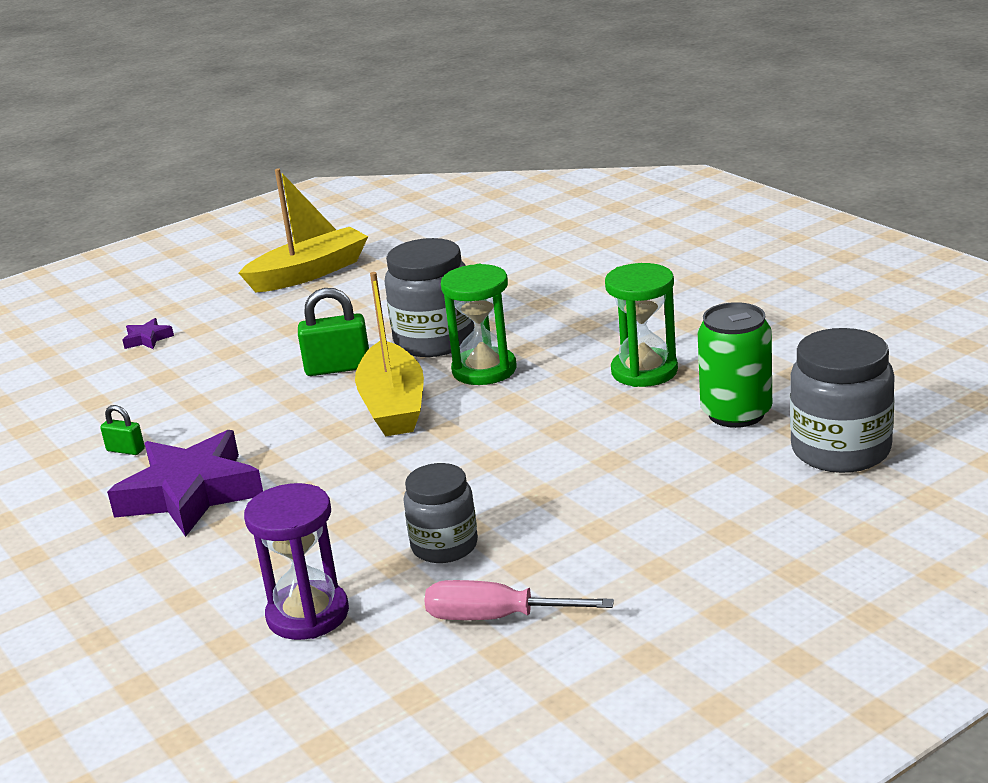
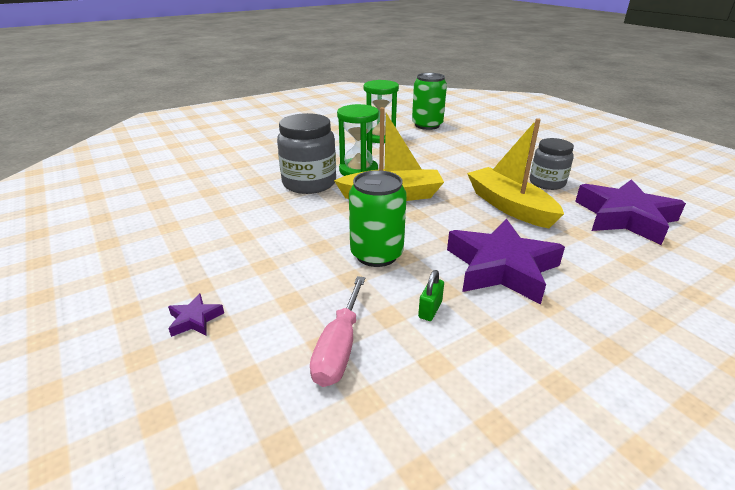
camera: 90 degrees left, 5 degrees up
yellow boat [239,169,368,293] -> yellow boat moved to [467,118,564,228]
purple hourglass [244,483,349,640] -> purple star [575,179,686,245]
green padlock [298,288,369,376] -> none
pink screwdriver [424,580,614,620] -> pink screwdriver moved to [310,276,365,387]
grey jar [790,328,895,473] -> none
none -> green can [349,170,407,267]

